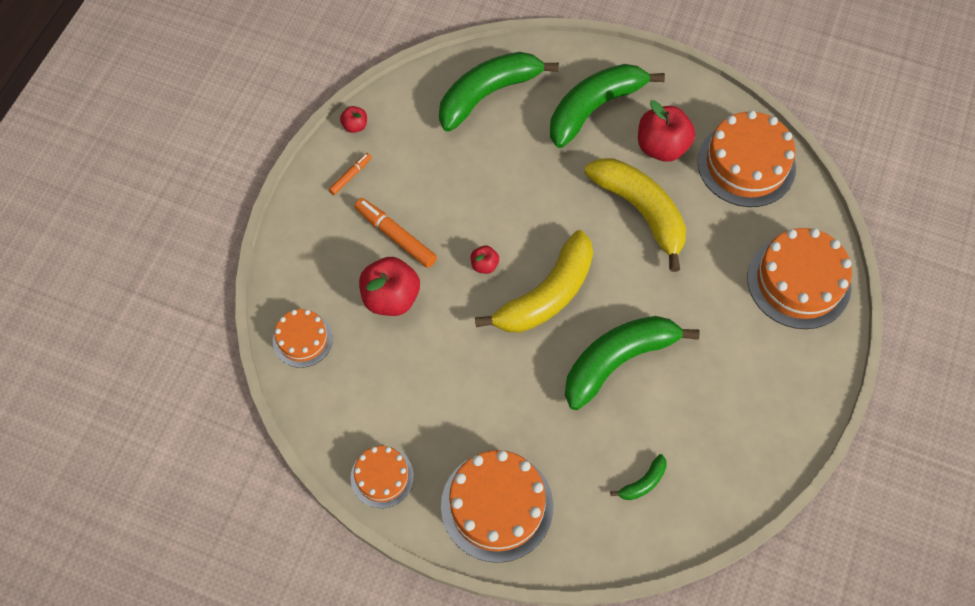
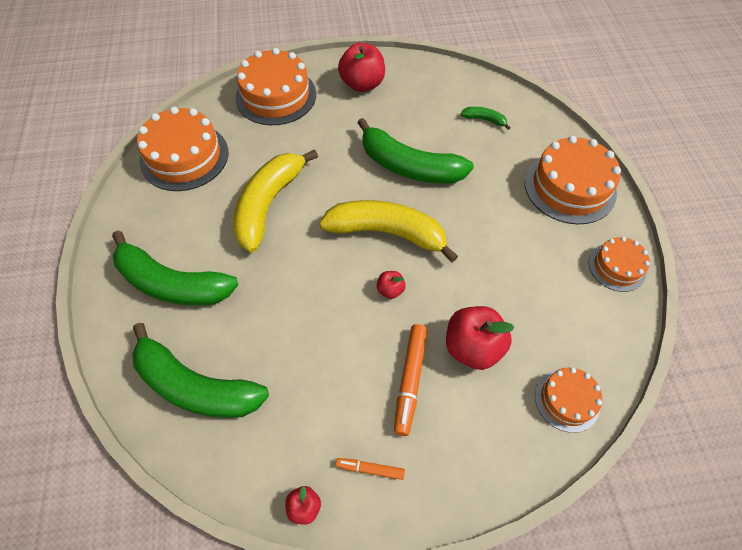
camera: 120 degrees left, 5 degrees down
red apple [638,100,695,162] -> red apple moved to [338,43,385,92]

